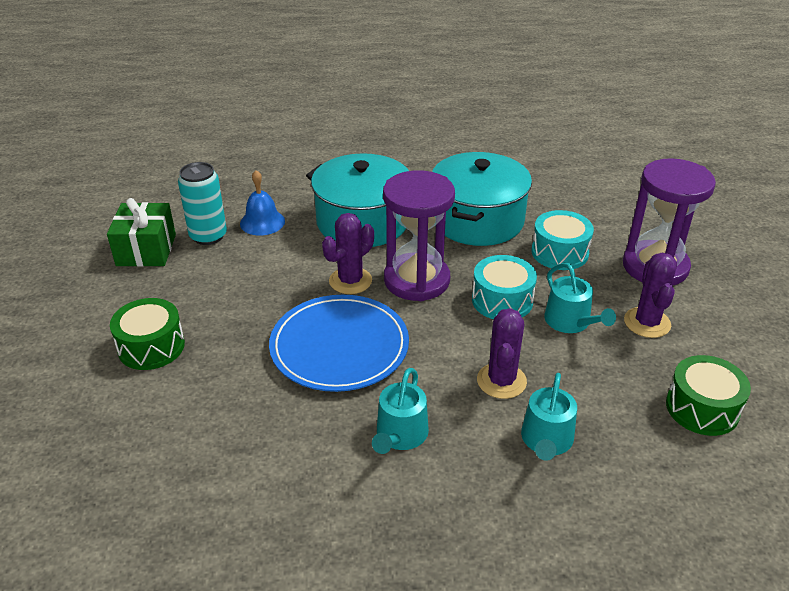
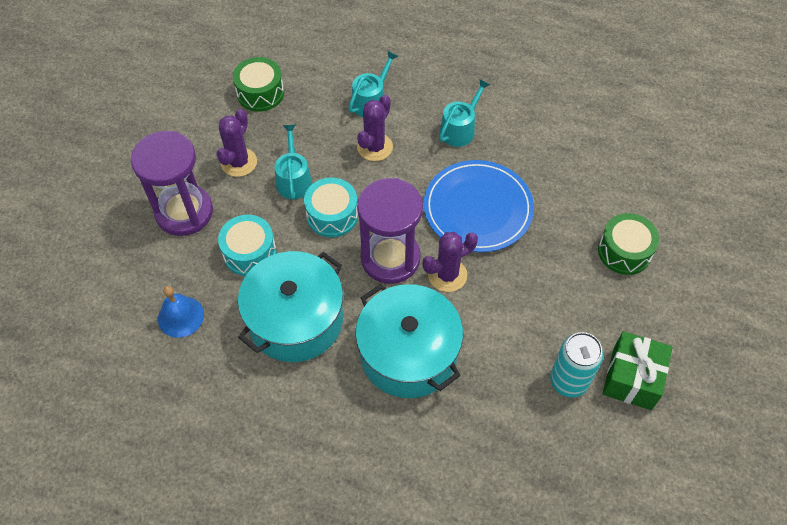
camera: 160 degrees left, 20 degrees up
blue bell [240,170,285,235] -> blue bell moved to [158,286,204,338]

